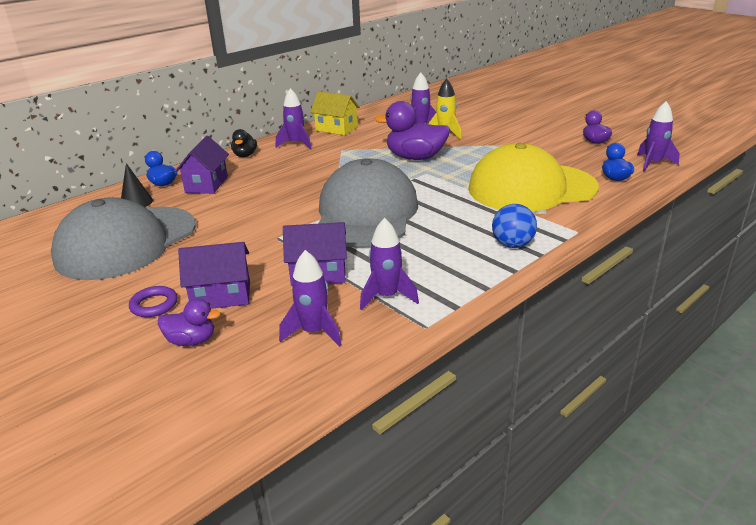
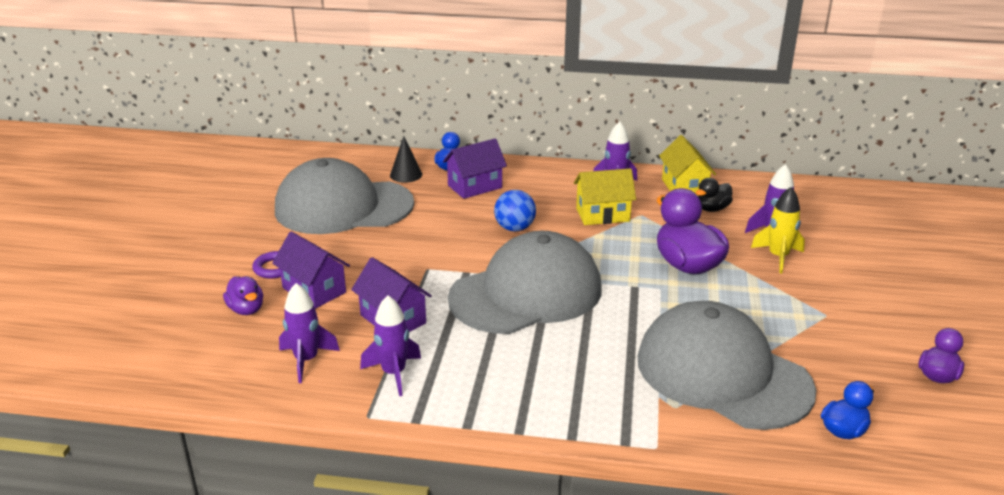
camera: 50 degrees right, 0 degrees up
black duck [231,129,257,157] -> black duck moved to [696,178,733,212]
yellow cap [468,143,599,212] -> grey cap [638,301,816,430]
blue ball [492,204,537,248] -> blue ball moved to [494,190,536,232]
purple rocket [637,101,680,172] -> none
none -> yellow house [574,168,636,225]

